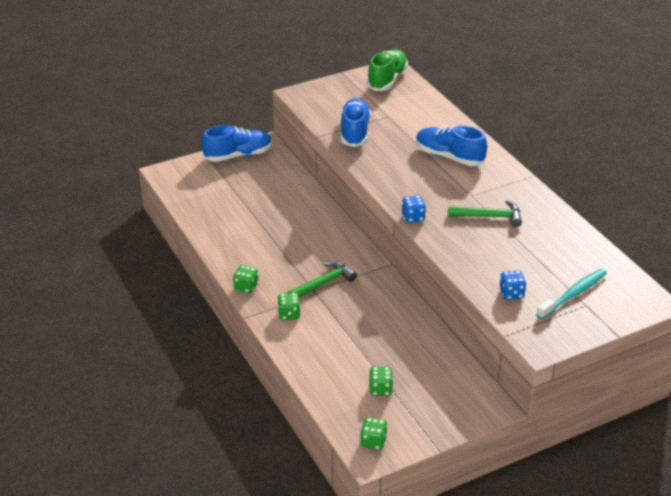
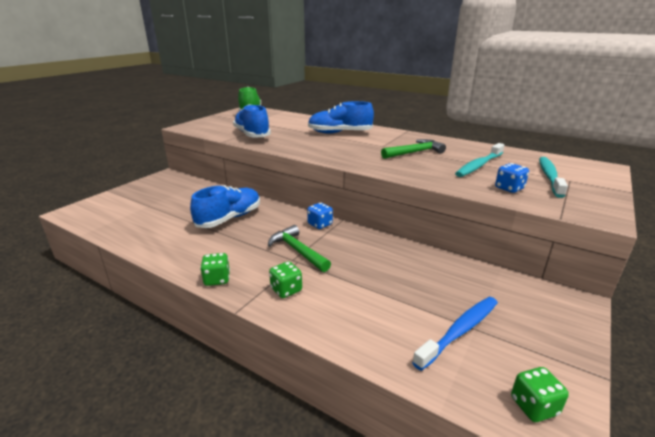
camera: 30 degrees left, 10 degrees down
blue shoe [202,125,272,162] -> blue shoe moved to [190,185,260,228]
green hammer [288,261,357,298] -> green hammer turned 60 degrees counterclockwise [268,225,331,272]
green dice [369,367,393,396] -> blue toothbrush [412,297,498,371]
blue dice [402,196,426,223] -> blue dice moved to [307,202,333,229]
none -> turquoise toothbrush [455,143,505,177]

